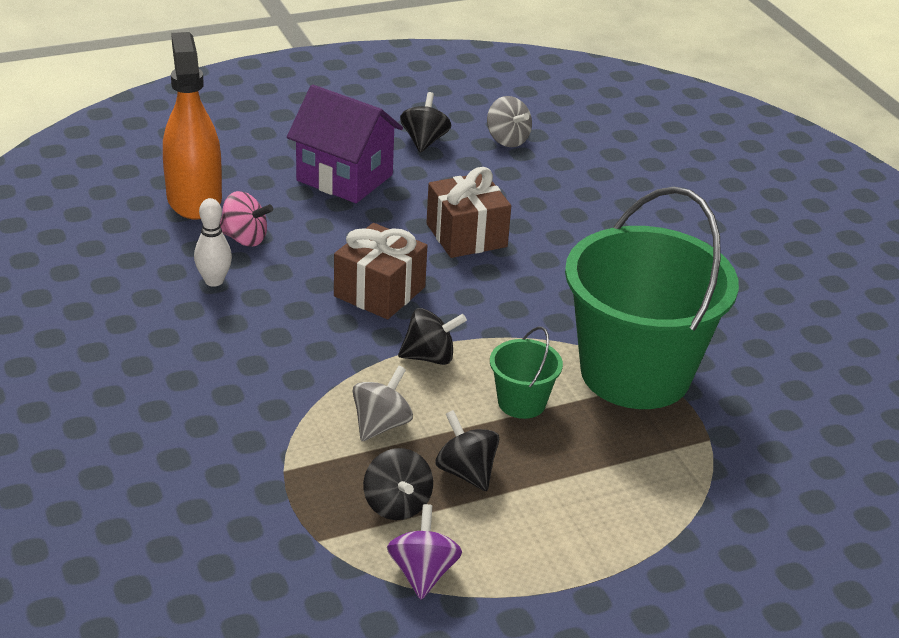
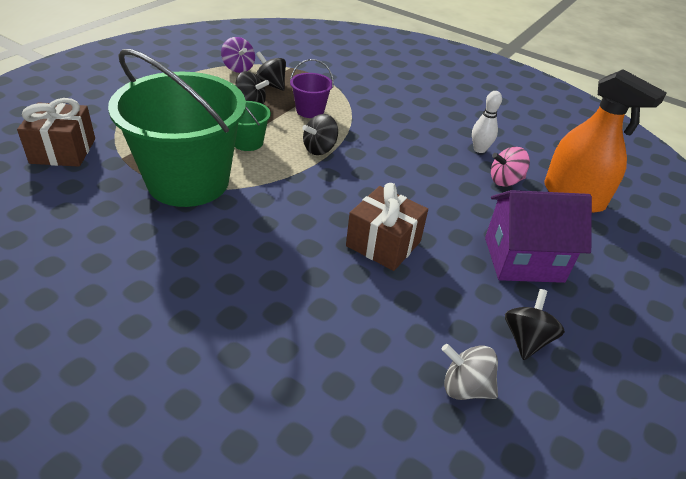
camera: 145 degrees right, 5 degrees up
brown gift [334,223,427,319] -> brown gift moved to [17,98,95,167]
grey spinning top [353,366,413,441] -> purple bucket [290,59,334,118]
black spinning top [400,92,451,153] -> black spinning top turned 135 degrees counterclockwise [505,289,565,360]

